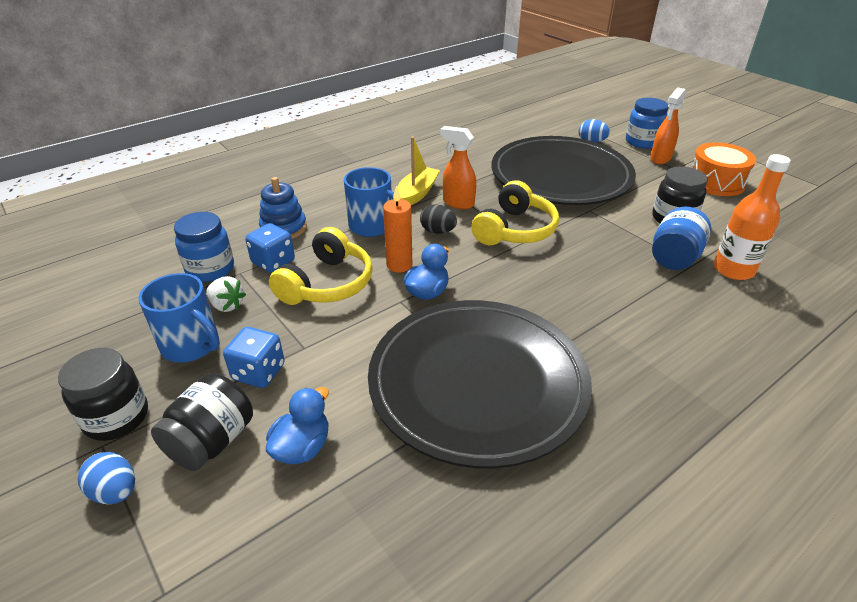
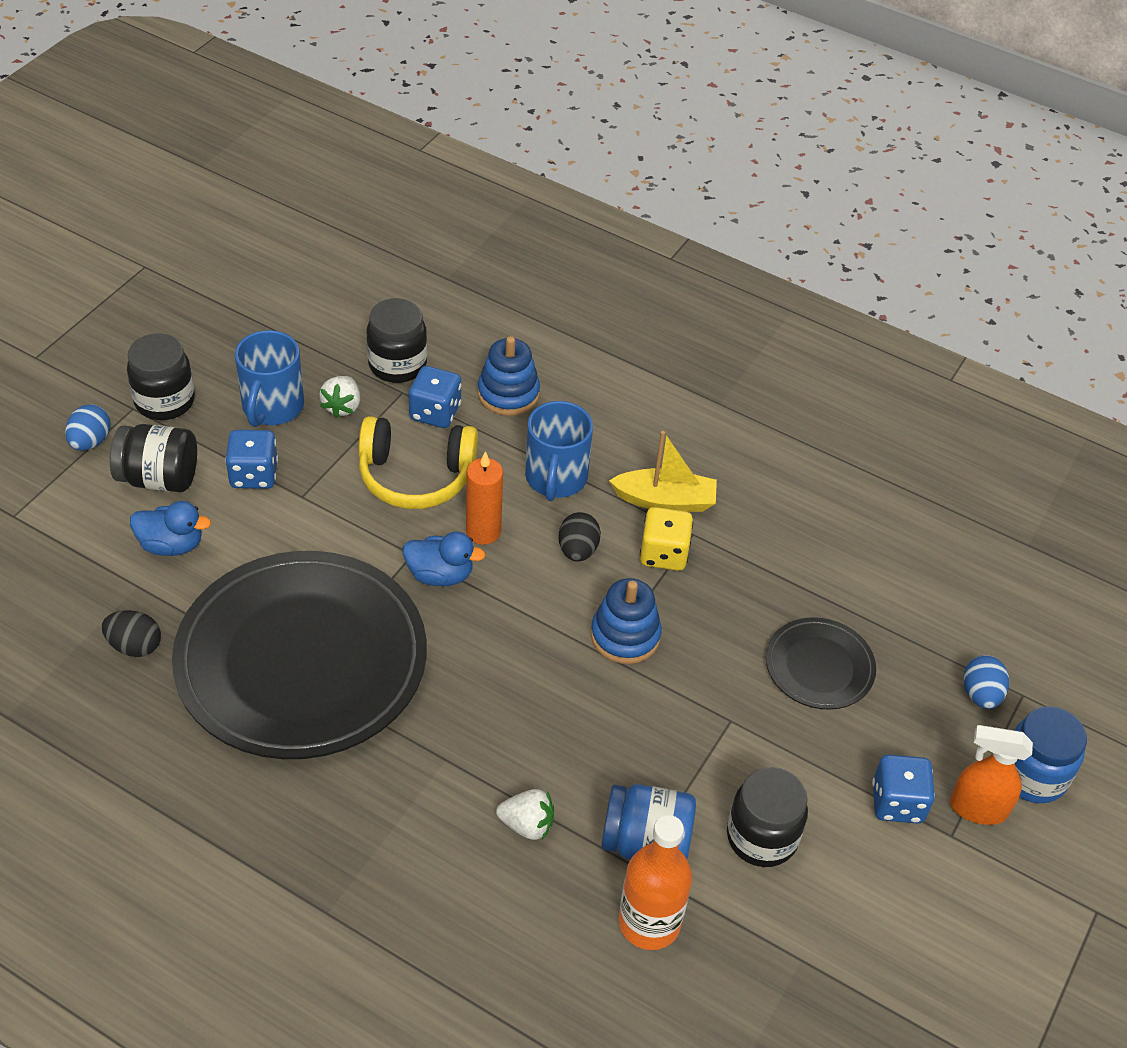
camera: 65 degrees right, 10 degrees up
blue jar [174,212,234,282] -> black jar [367,298,427,383]
orange spray bottle [440,126,476,209] -> yellow dice [640,507,693,571]
yellow headphones [471,180,559,245] -> blue stacking toy [591,578,662,664]
black plate [492,136,636,205] -> black plate [766,617,876,710], size x0.45
orange drum [691,142,756,196] -> none
none -> black egg [102,610,161,657]
none -> white strawberry [496,789,554,840]
none -> blue dice [872,754,935,824]

